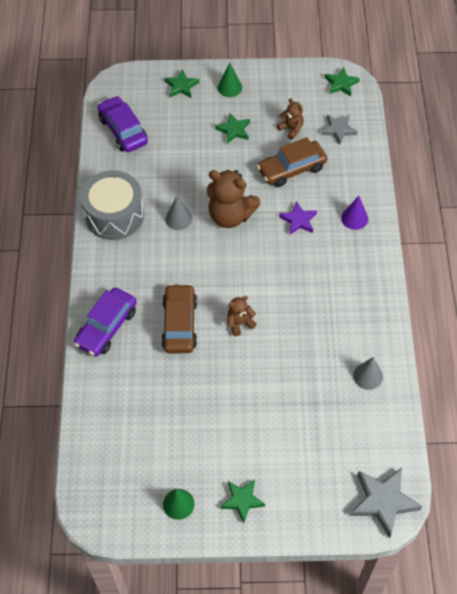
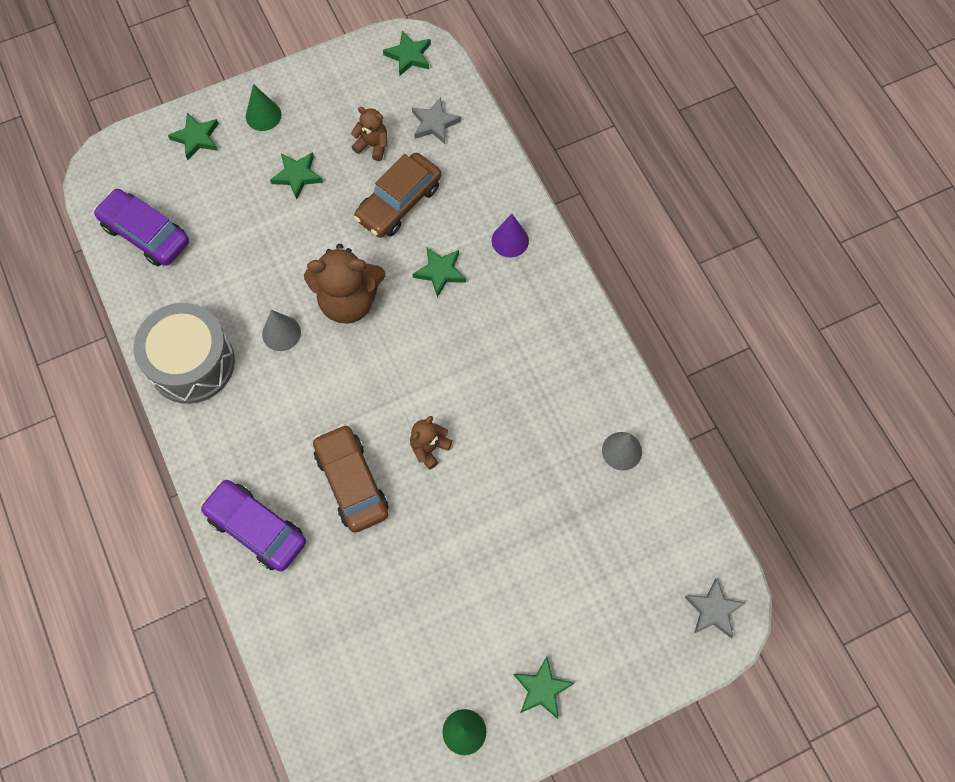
camera: 25 degrees left, 10 degrees up
purple car [74,287,137,356] -> purple car turned 120 degrees clockwise [200,479,306,571]
purple star [279,201,317,235] -> green star [413,247,466,297]
grey star [350,468,423,538] -> grey star [685,578,745,638], size x0.63

